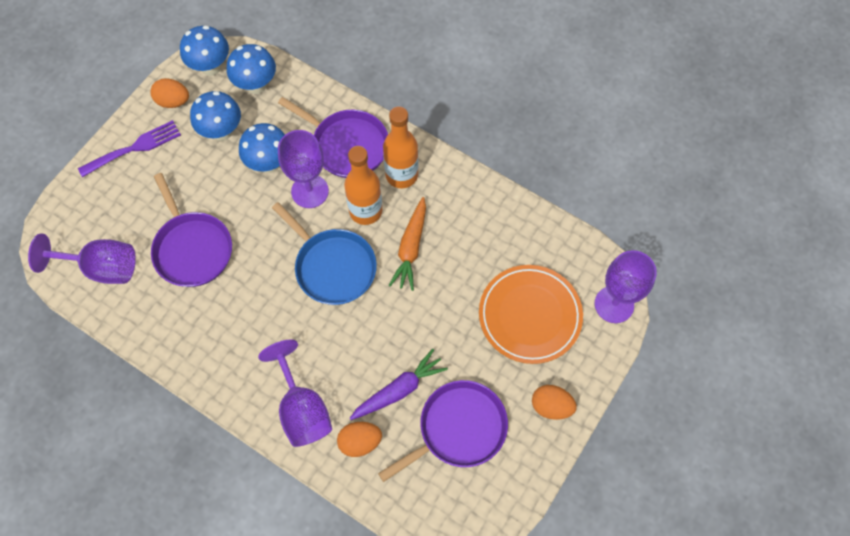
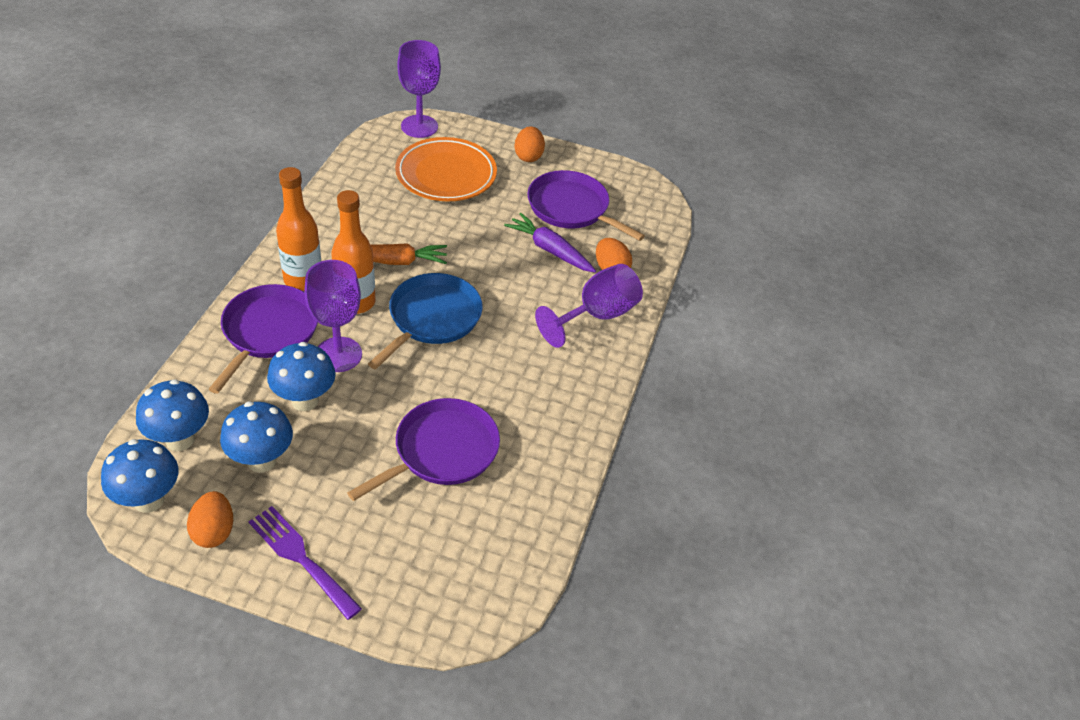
camera: 110 degrees left, 20 degrees down
purple goblet [28,234,136,284] -> none

